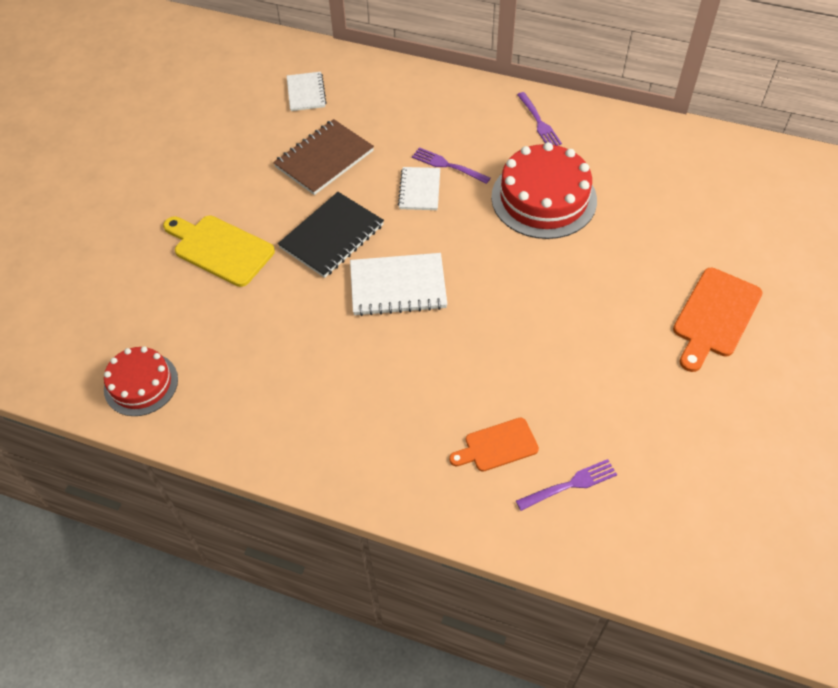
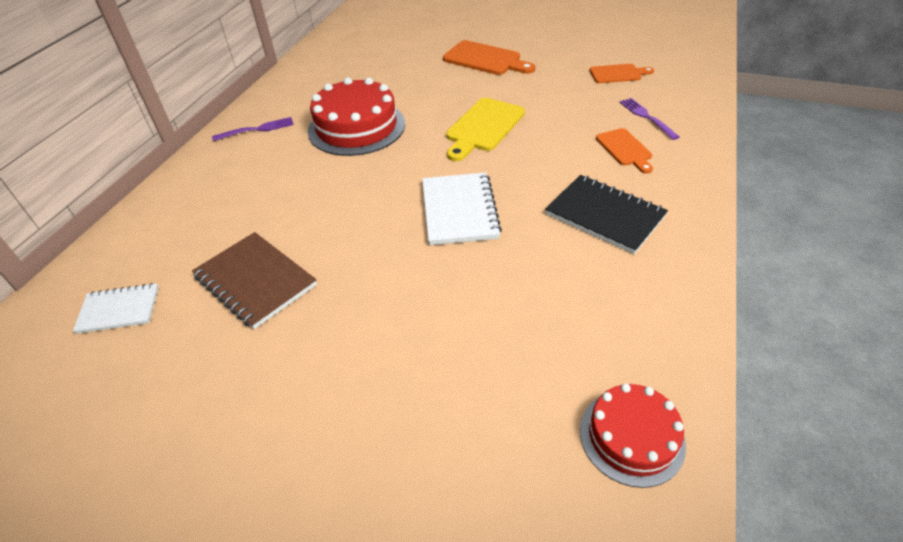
camera: 90 degrees left, 10 degrees down
yellow cutting board [163,216,275,287] -> yellow cutting board moved to [446,98,525,161]
black notebook [278,192,384,278] -> black notebook moved to [545,175,668,254]
white notebook [398,167,440,210] -> none
purple fork [412,147,490,184] -> none
none -> orange cutting board [590,64,654,83]

